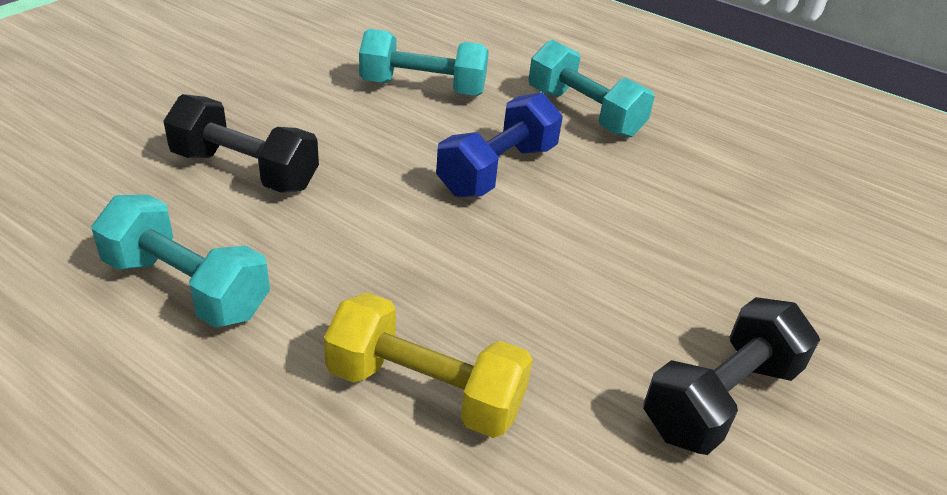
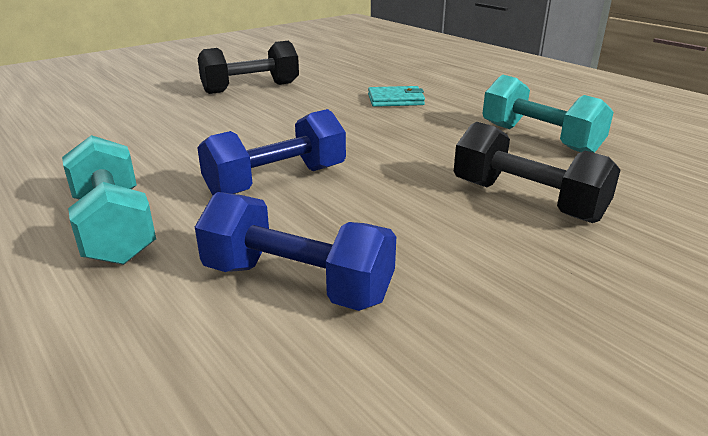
camera: 160 degrees left, 10 degrees down
yellow dumbbell [324,292,533,438] -> turquoise wallet [368,86,425,107]
turquoise dumbbell [359,29,489,96] -> blue dumbbell [195,192,396,311]

